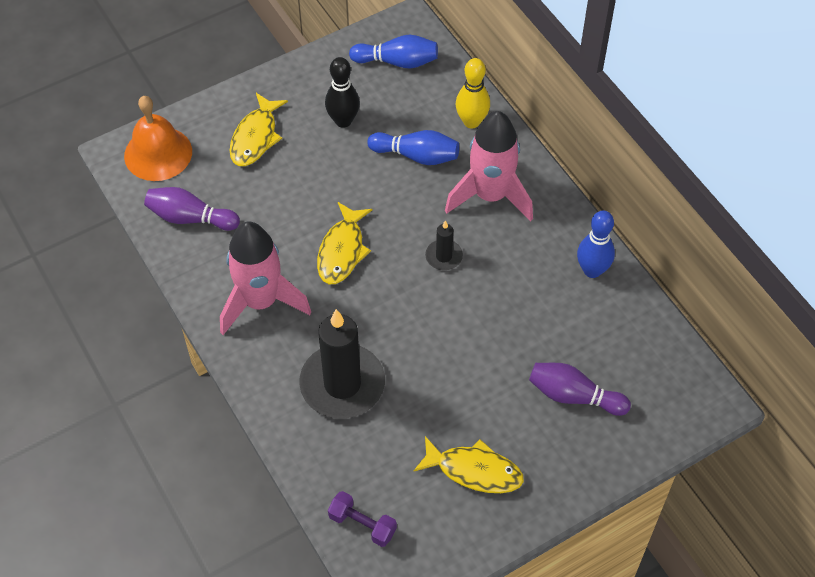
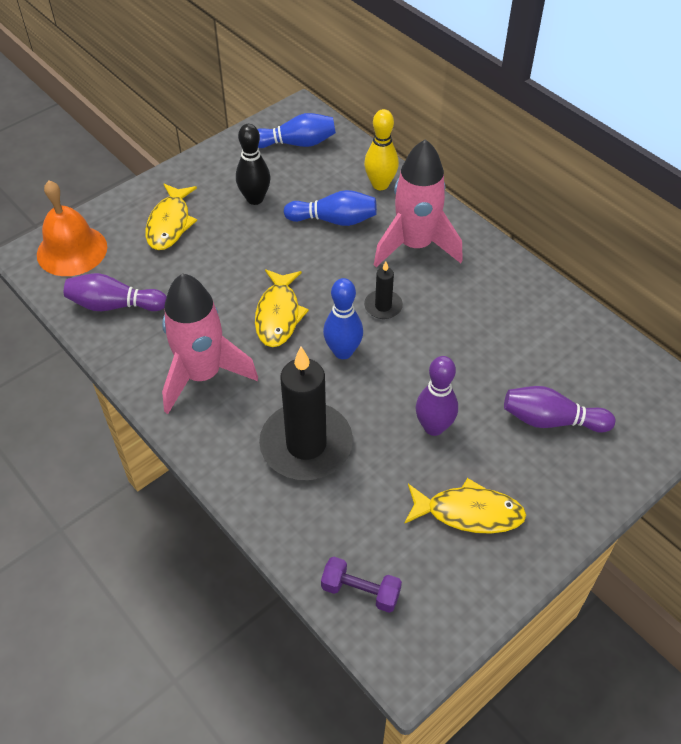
camera: 10 degrees left, 5 degrees down
blue bowling pin [577,211,615,278] -> blue bowling pin moved to [323,278,363,359]
none -> purple bowling pin [416,356,458,436]

